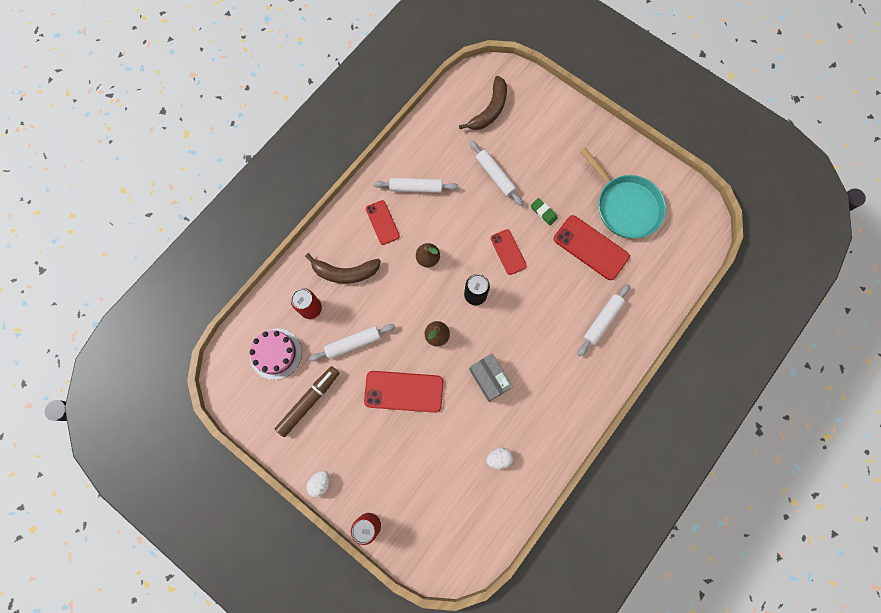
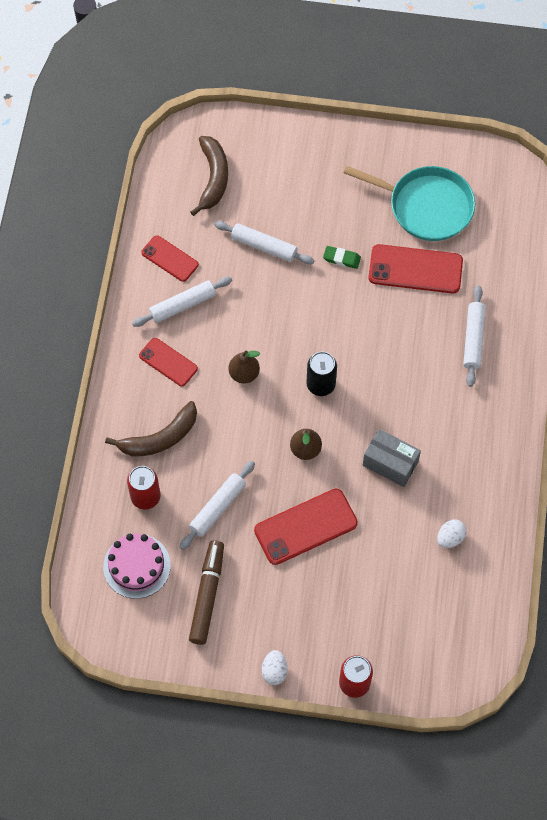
camera: 30 degrees left, 10 degrees down
red phone [491,229,527,275] -> red phone moved to [141,235,199,282]

